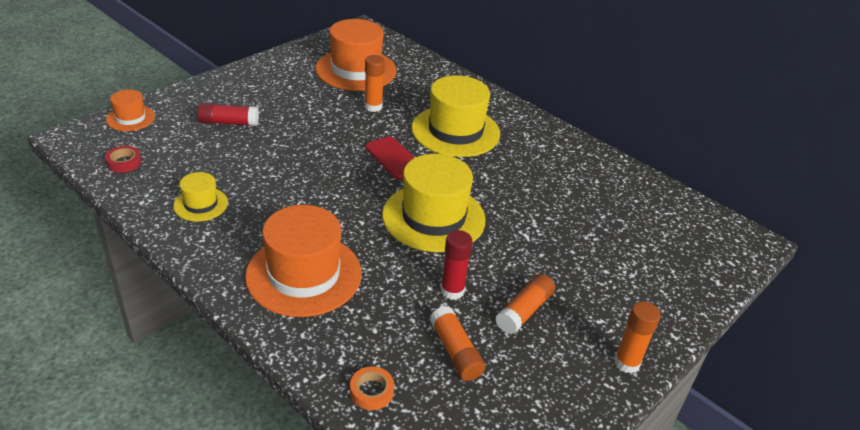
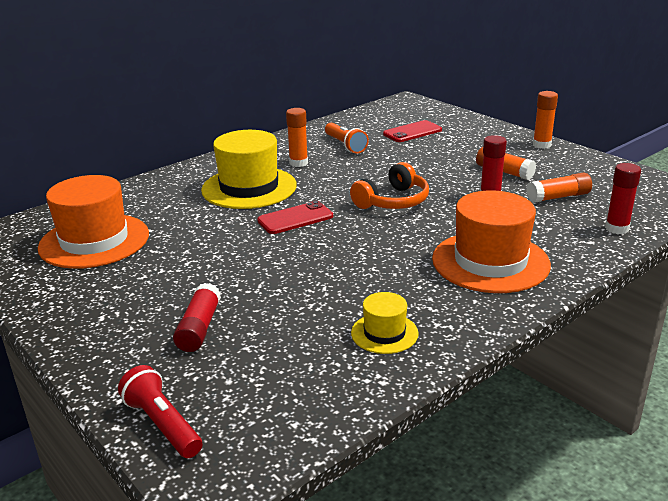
camera: 80 degrees left, 10 degrees down
red tape [105,146,142,173] -> none
orange hat [106,90,155,131] -> red flashlight [118,365,202,458]
orange tape [350,367,394,410] -> red glue stick [605,163,641,234]
orange glue stick [364,55,385,112] -> orange glue stick moved to [286,108,308,167]
yellow hat [382,154,486,252] -> orange headphones [350,162,429,209]
none -> orange flashlight [325,123,369,153]
none -> red phone [383,120,442,142]

